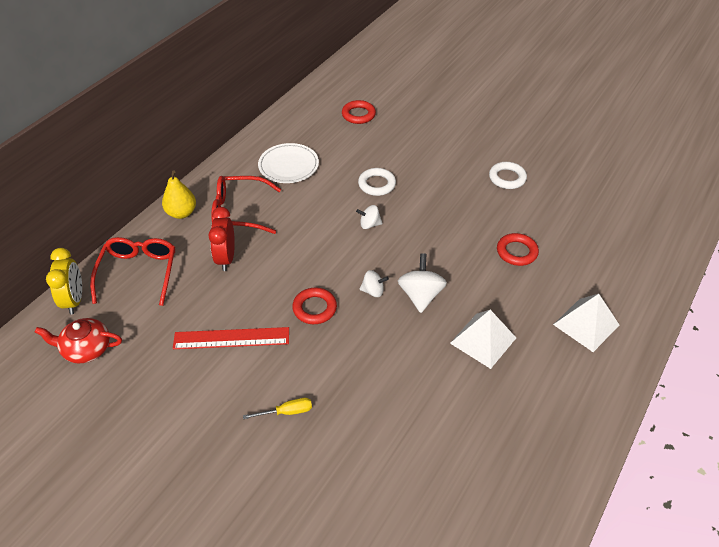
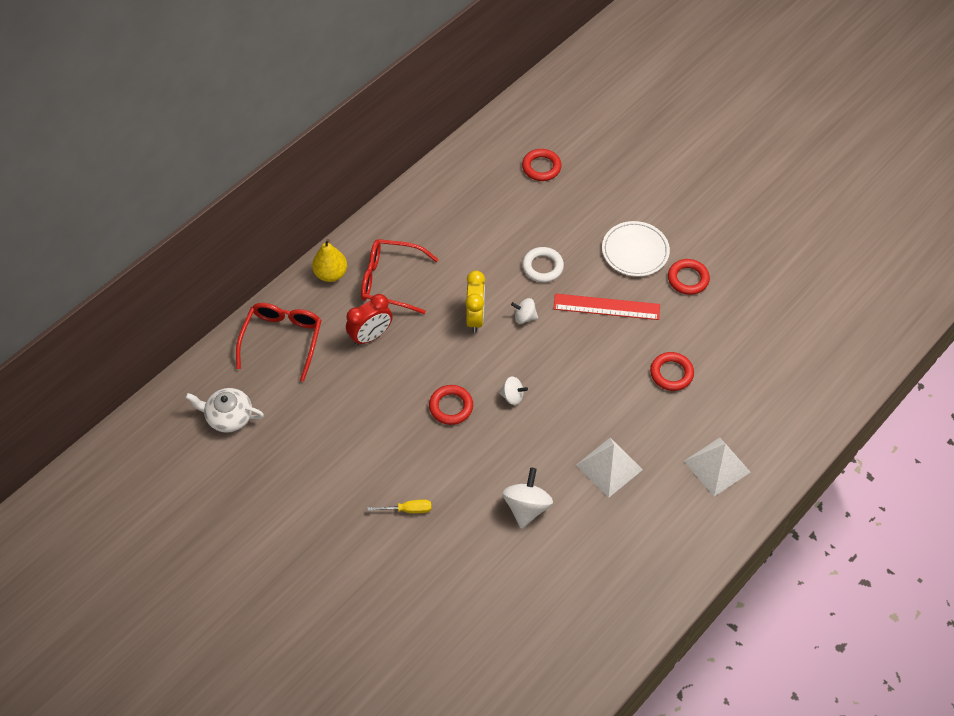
camera: 10 degrees right, 10 degrees up
red teapot [35,318,122,363] -> white teapot [185,388,264,433]
yellow clock [46,248,82,315] -> yellow clock moved to [465,270,485,333]
red ruler [173,327,289,349] -> red ruler moved to [553,294,660,320]
red clock [208,207,235,271] -> red clock turned 135 degrees counterclockwise [346,294,393,346]
white plate [258,143,319,183] -> white plate moved to [602,221,670,277]
white spinning top [398,253,447,313] -> white spinning top moved to [502,468,553,529]
white ring [489,162,527,189] -> red ring [668,259,710,295]

